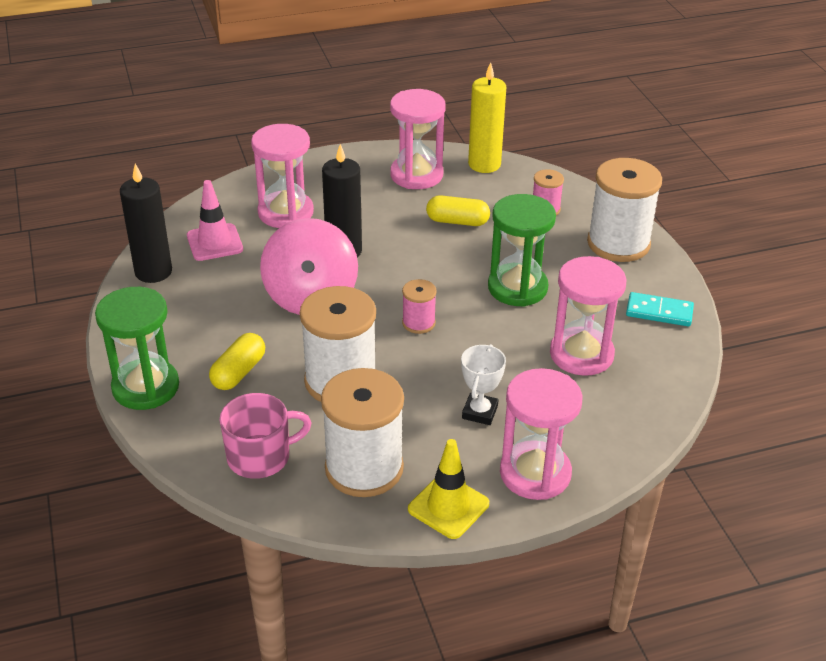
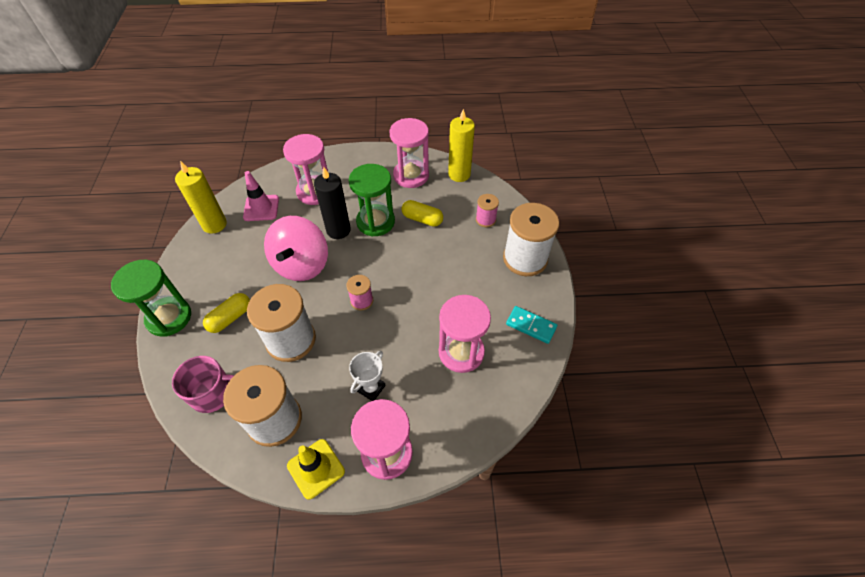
camera: 15 degrees right, 15 degrees up
black candle [120,164,172,283] -> yellow candle [175,161,227,234]
green hourglass [488,194,556,307] -> green hourglass moved to [349,164,395,237]

